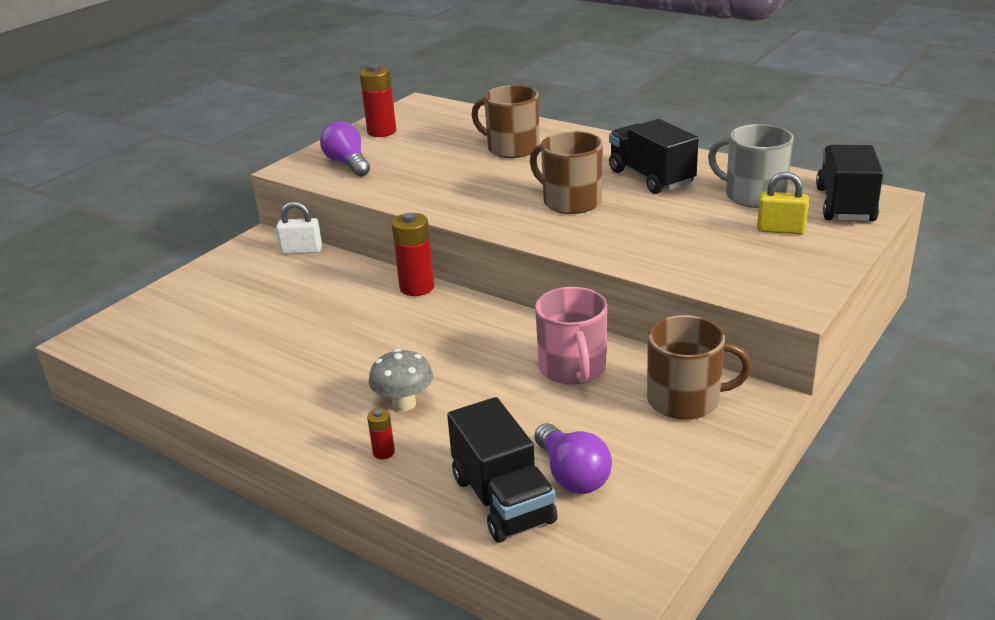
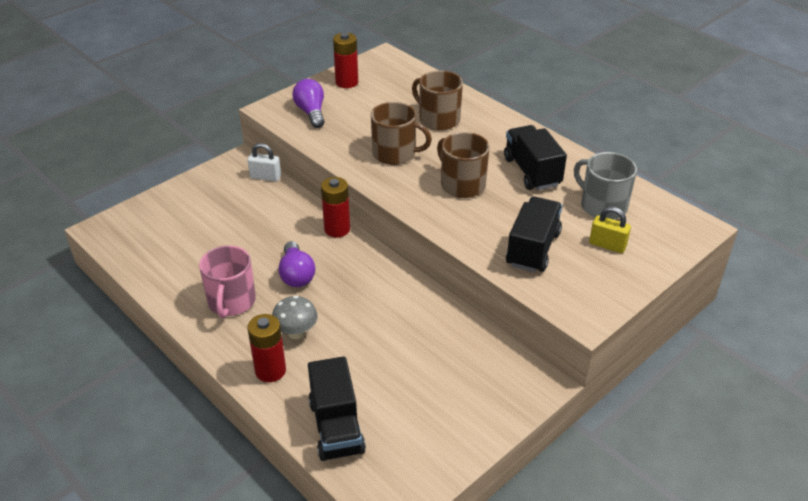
camera: 10 degrees right, 10 degrees up
red battery [367,408,395,459] -> red battery [248,314,286,382], size x2.01
purple light bulb [534,423,612,494] -> purple light bulb moved to [278,241,315,287]
pink mug [535,287,607,385] -> pink mug moved to [199,246,256,318]
brown mug [647,315,752,420] -> brown mug moved to [371,102,432,165]
black truck [816,145,883,221] -> black truck moved to [506,197,562,272]

